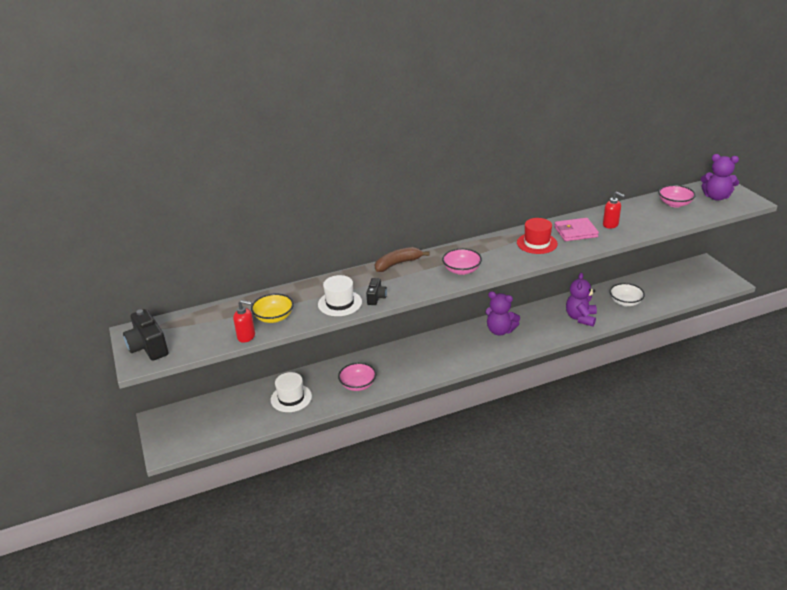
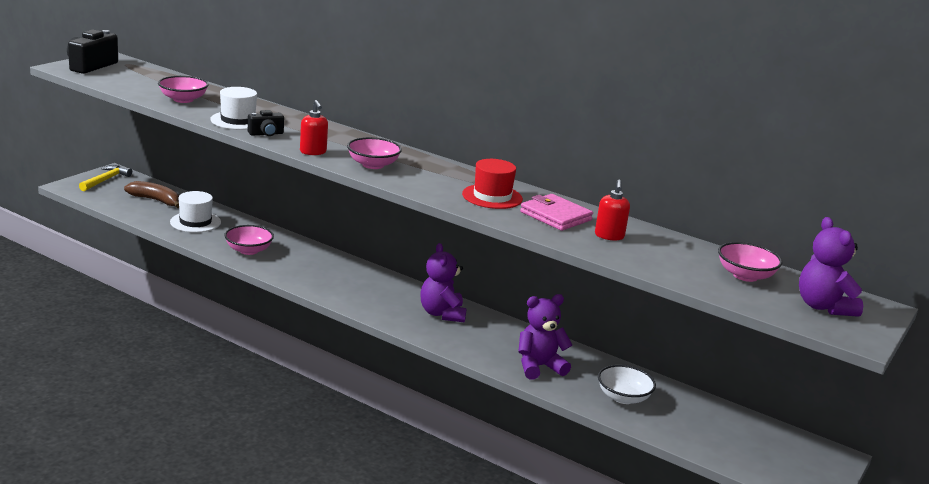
camera: 50 degrees right, 10 degrees down
red soap dispenser [233,300,255,343] -> red soap dispenser moved to [300,100,328,155]
yellow bowl [251,293,294,323] -> pink bowl [158,76,209,103]
brown banana [375,247,429,272] -> brown banana moved to [124,181,179,208]
none -> yellow hammer [79,165,132,191]

